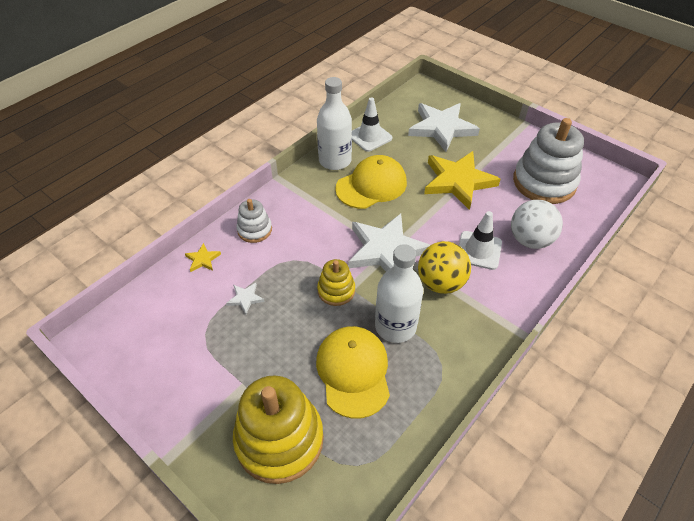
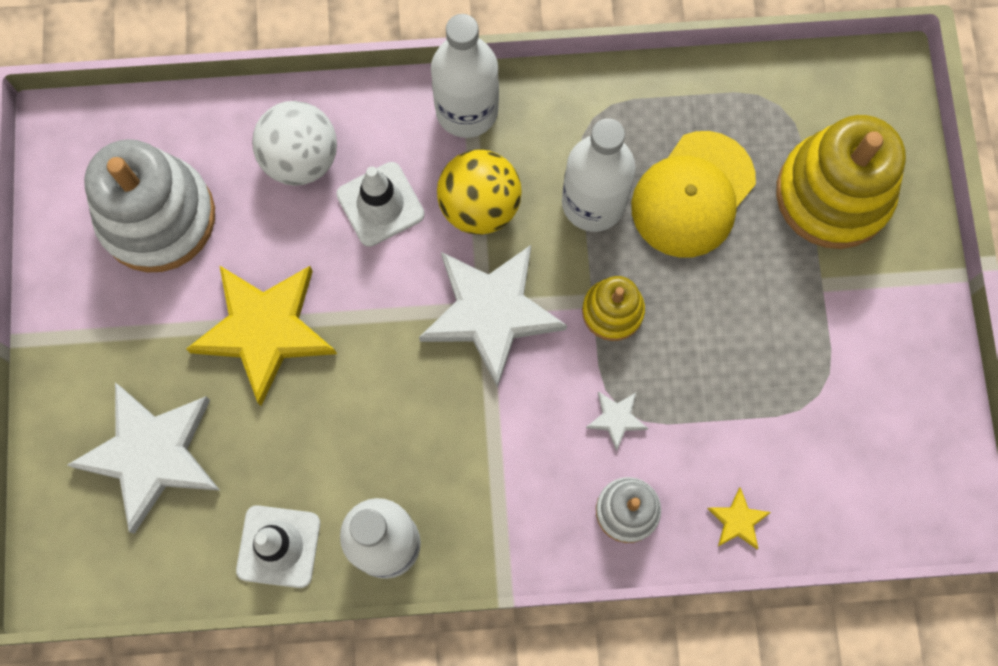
camera: 135 degrees left, 25 degrees up
white star [226,283,264,314] -> white star moved to [586,391,648,451]
yellow cap [335,155,407,209] -> none
none -> white bottle [431,14,499,138]

